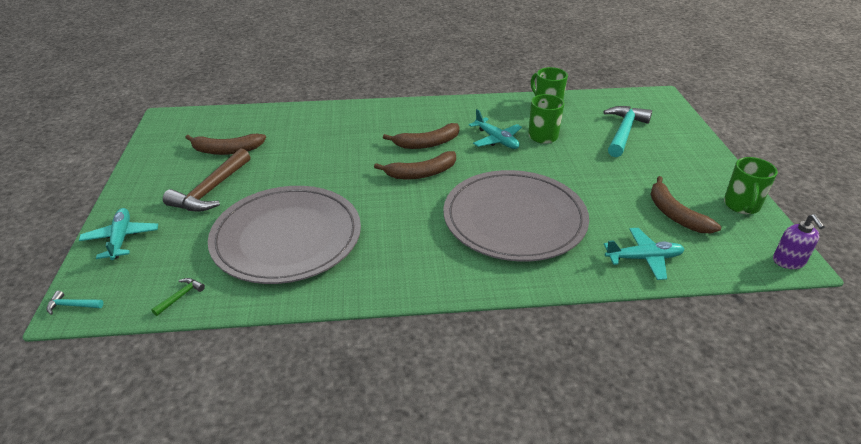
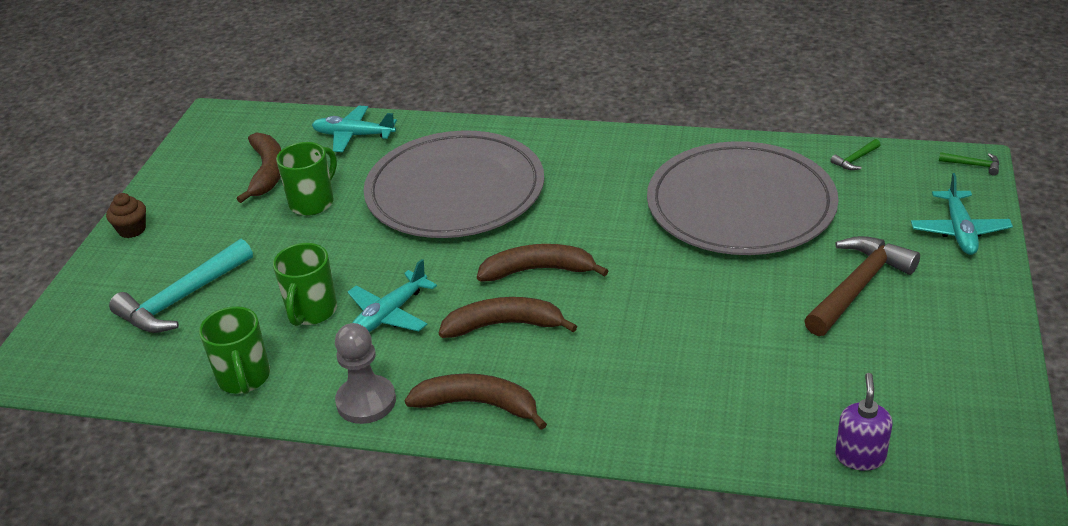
camera: 160 degrees left, 0 degrees up
turquoise hammer [46,291,103,315] -> green hammer [939,152,999,176]
brown banana [185,134,266,155] -> brown banana moved to [405,373,547,430]
turquoise plane [469,109,522,149] -> turquoise plane turned 120 degrees counterclockwise [348,259,437,332]
green mug [724,157,778,214] -> green mug moved to [276,142,337,216]
purple soap dispenser [773,214,825,269] -> purple soap dispenser moved to [835,373,893,471]
none -> brown cupcake [106,193,146,238]
none -> grey pawn [335,323,396,424]

